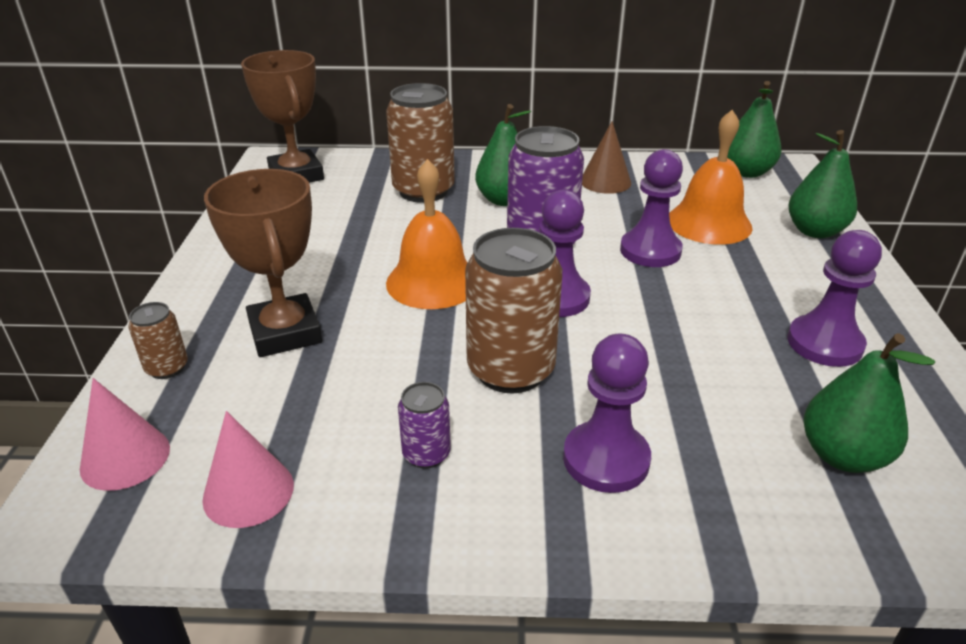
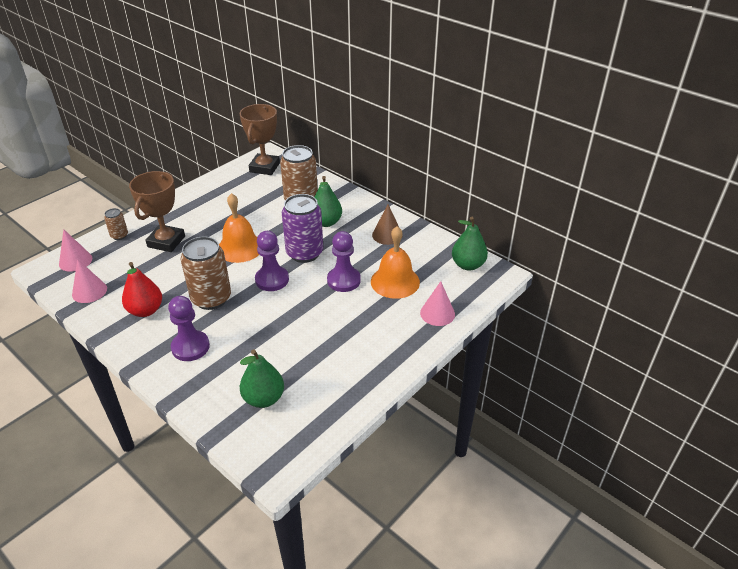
camera: 40 degrees right, 5 degrees up
purple can [398,382,451,469] -> red pear [122,262,162,317]
purple pawn [787,230,882,367] -> none
green pear [788,130,857,238] -> pink cone [420,281,455,326]

